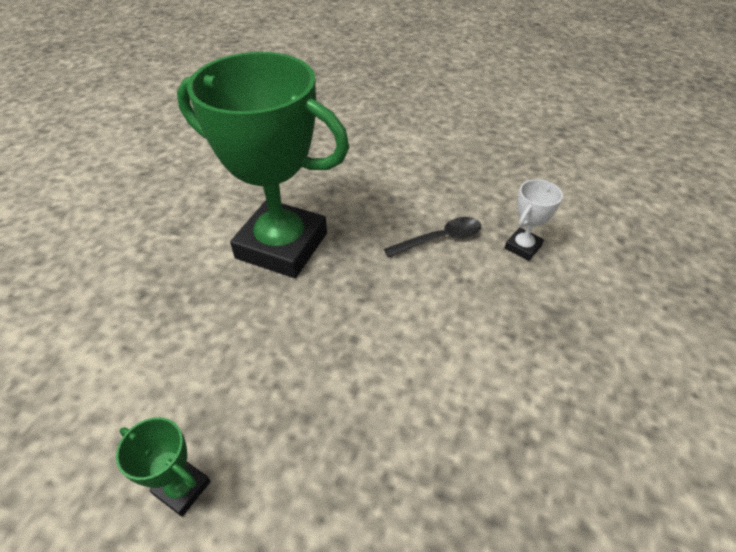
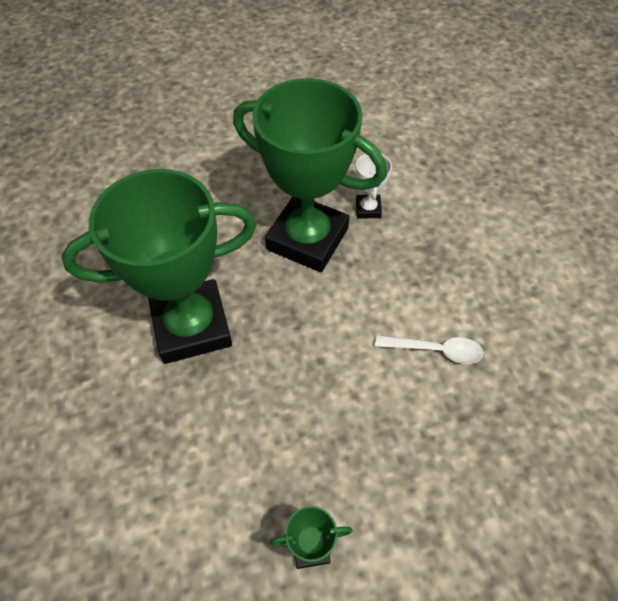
camera: 40 degrees left, 10 degrees up
black spoon [384,217,481,258] -> green trophy [233,78,387,272]
none -> white spoon [375,335,484,364]

